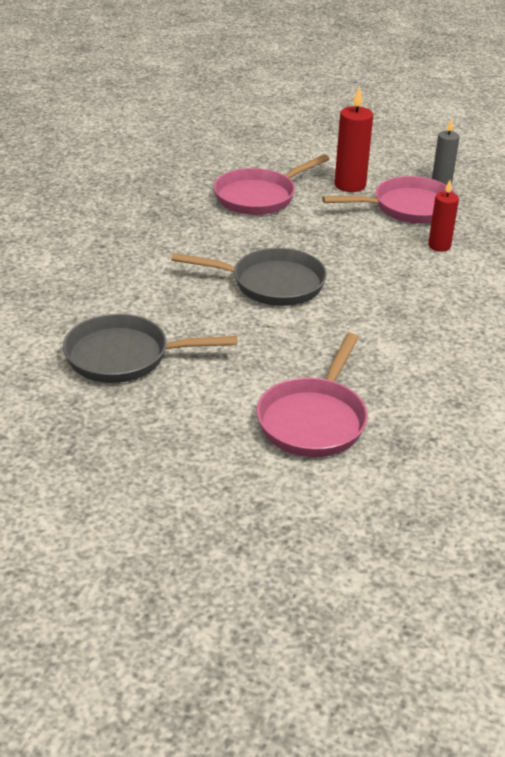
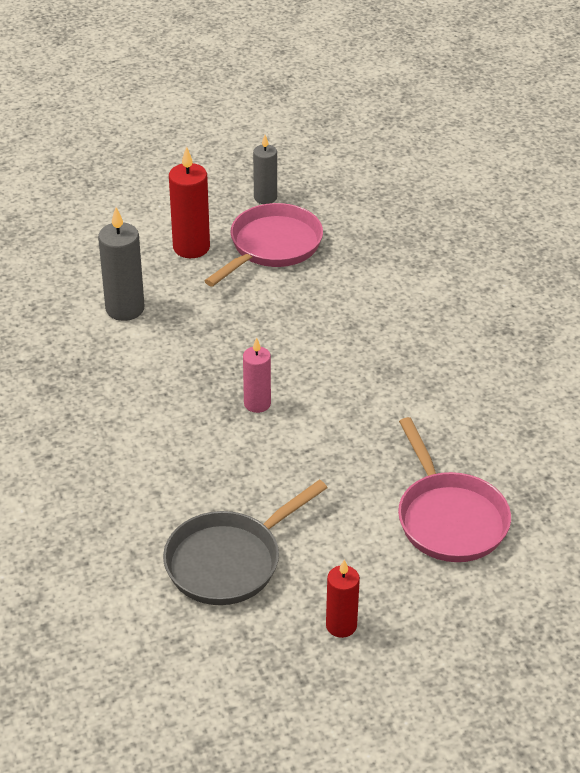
camera: 40 degrees left, 5 degrees up
grey pan [171,248,327,306] -> pink candle [243,337,271,413]
pink pan [214,154,330,215] -> grey candle [98,207,145,321]
red candle [428,180,459,252] -> red candle moved to [326,560,360,638]

